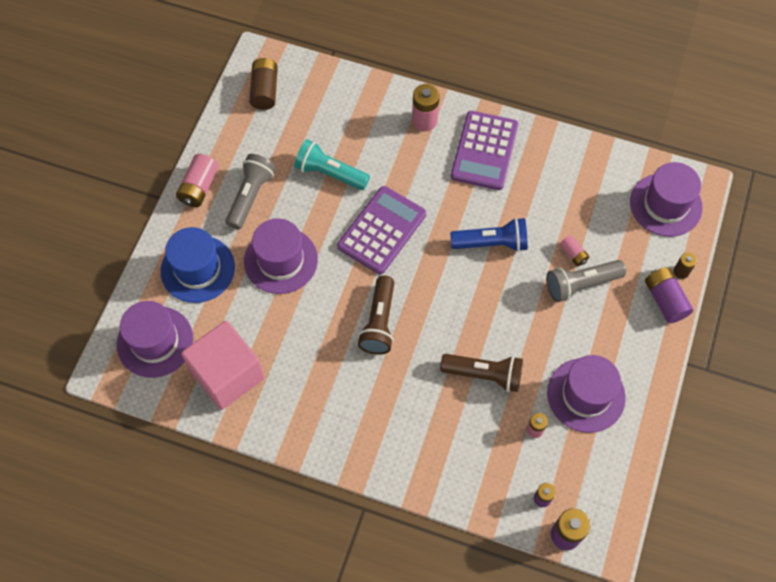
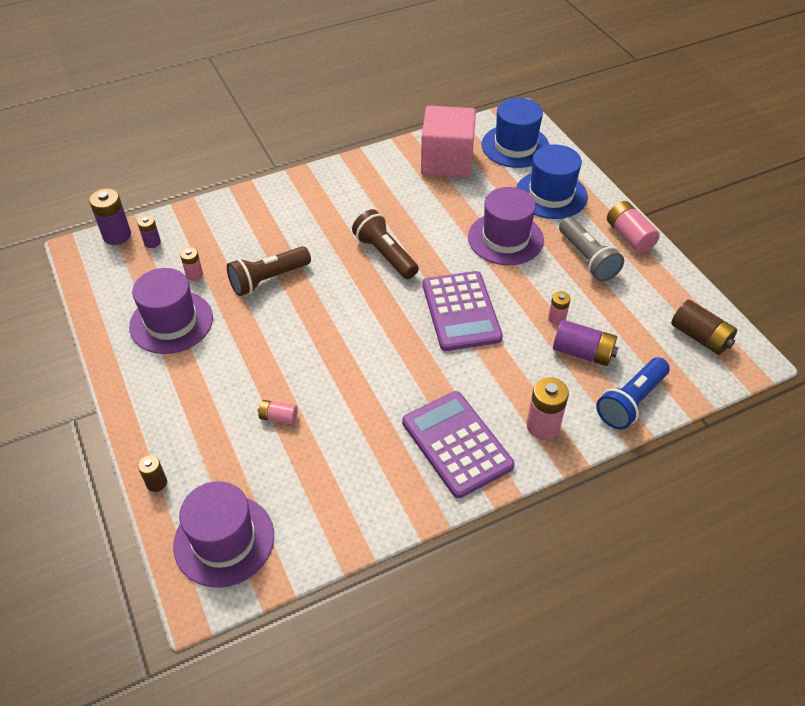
camera: 135 degrees right, 15 degrees down
purple hat [117,301,193,378] -> blue hat [482,98,550,168]
turquoise flashlight [294,139,370,190] -> pink battery [548,291,571,326]
blue flashlight [450,218,528,252] -> blue flashlight moved to [596,357,670,430]
grey flashlight [546,260,626,302] -> none
purple battery [645,267,693,323] -> purple battery moved to [553,320,618,366]

